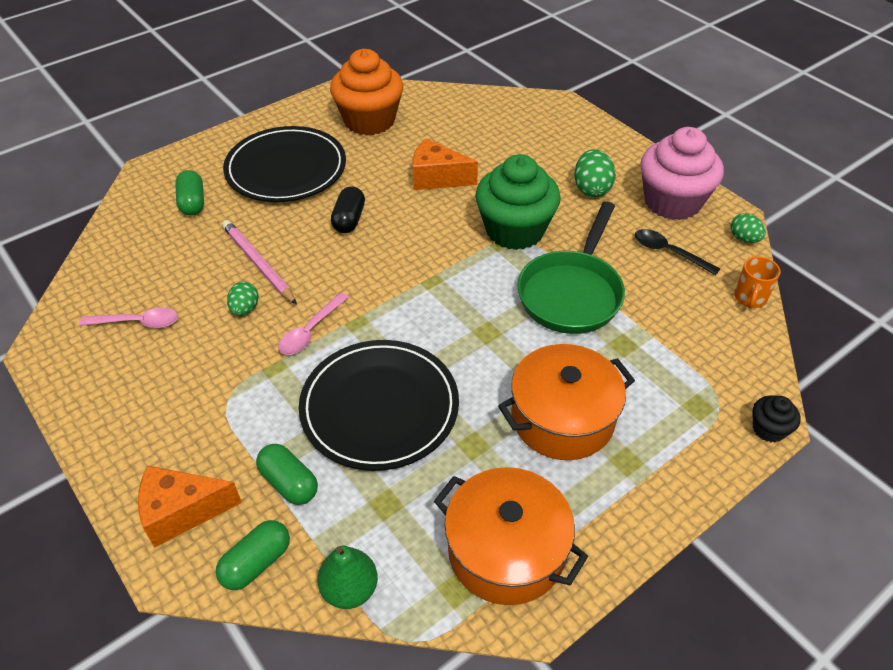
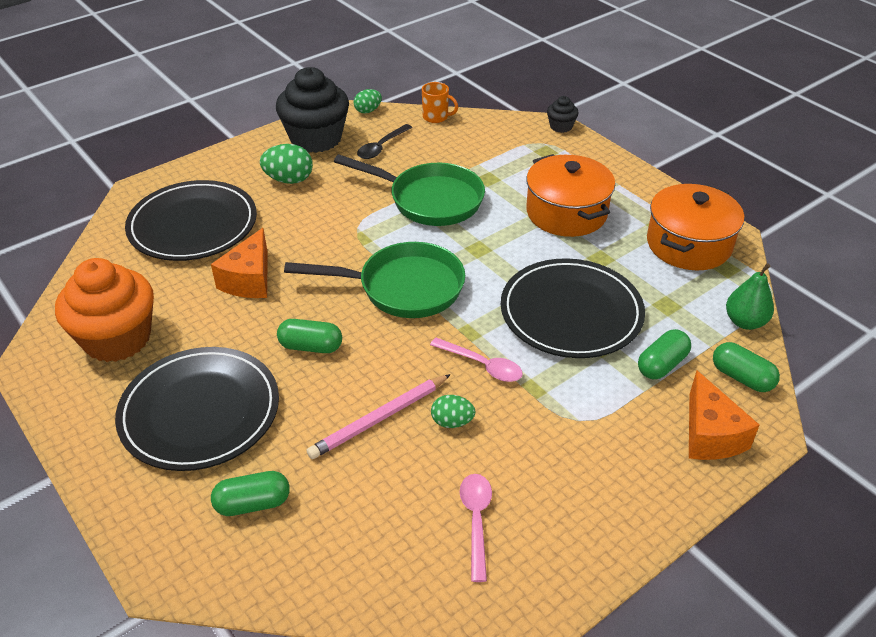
camera: 90 degrees left, 5 degrees down
black capsule [331,186,365,233] -> green capsule [277,319,342,353]
green cupcake [475,154,561,250] -> none
pink cupcake [640,127,724,220] -> black cupcake [276,67,349,153]
none -> black plate [125,180,257,261]
none -> green pan [284,242,465,318]

